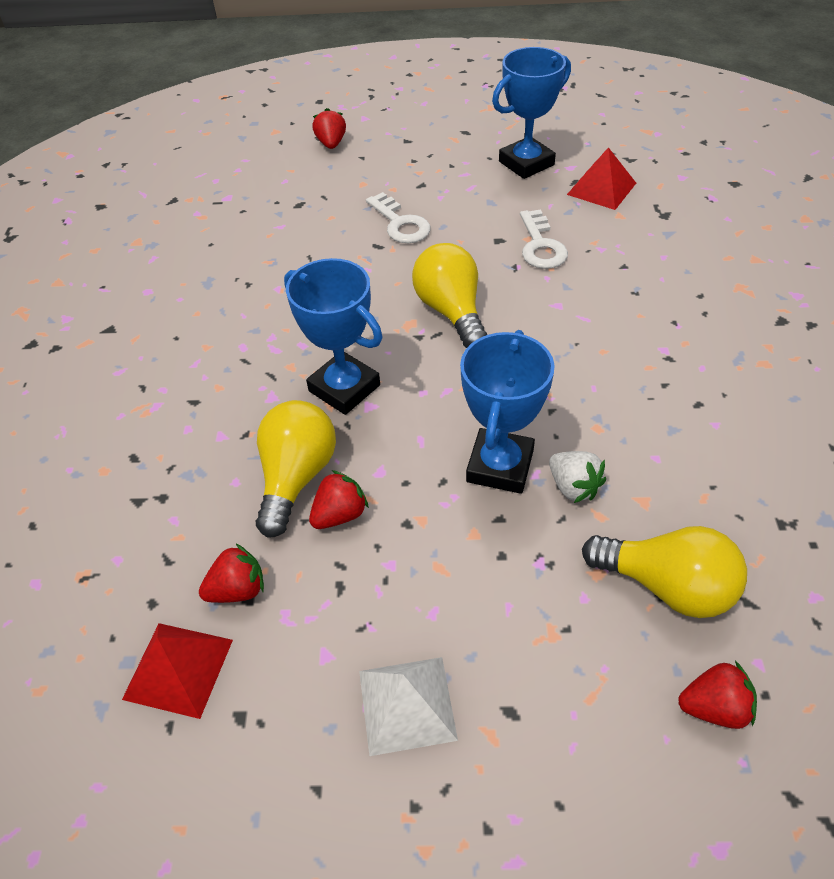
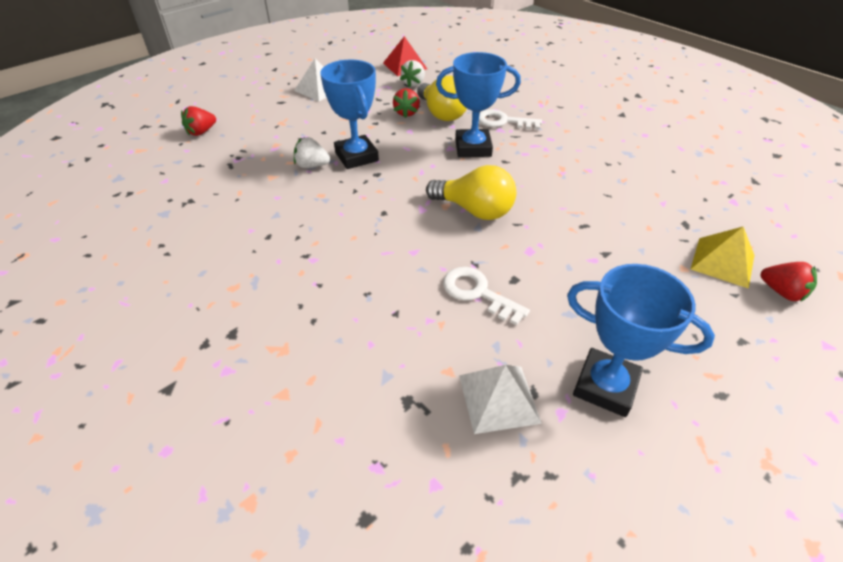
camera: 135 degrees right, 5 degrees down
red strawberry [199,543,264,603] -> white strawberry [400,60,425,88]
white key [366,192,431,243] -> white key moved to [479,109,542,129]
blue trophy [492,47,571,179] -> blue trophy turned 75 degrees counterclockwise [567,264,715,417]
red pyramid [567,147,636,210] -> white pyramid [459,365,542,434]
yellow light bulb [582,526,747,618] -> none
none -> yellow pyramid [691,227,754,289]

